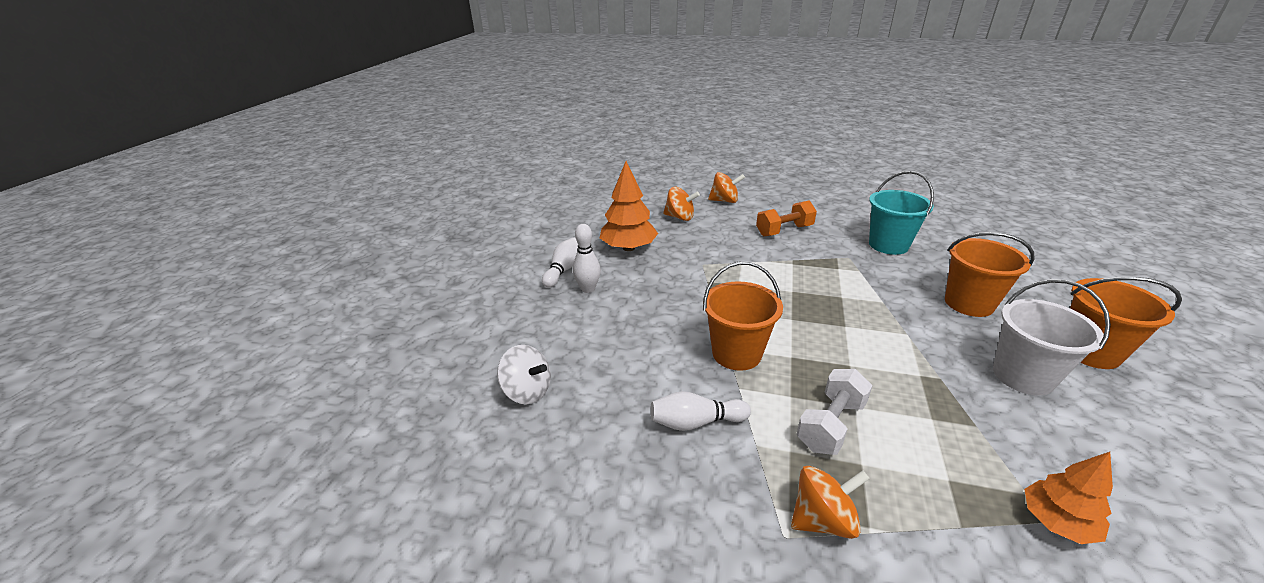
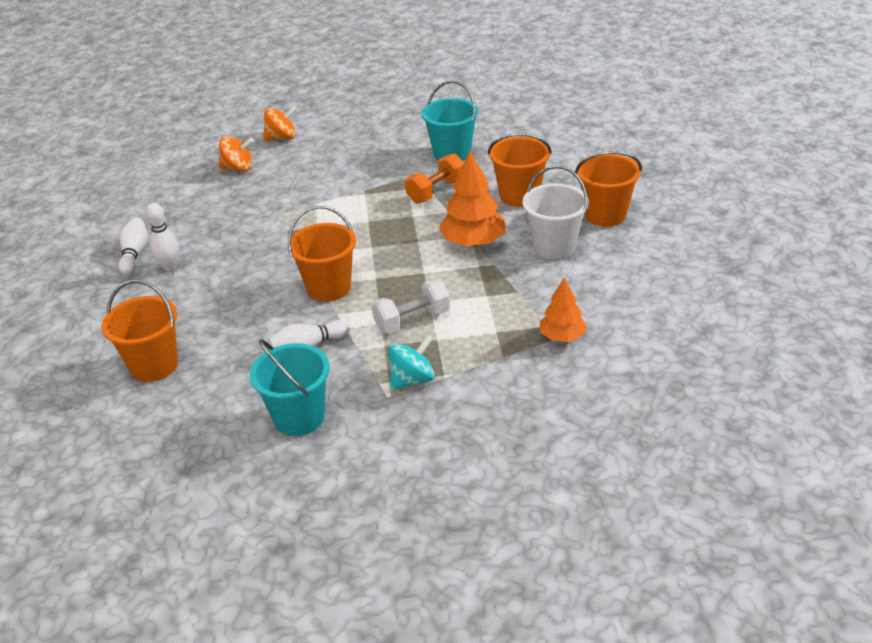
camera: 20 degrees left, 5 degrees up
white spinning top [497,345,551,404] -> orange bucket [101,280,178,382]
orange tree [600,161,658,251] -> orange tree moved to [439,151,505,247]
orange dumbbell [756,200,817,236] -> orange dumbbell moved to [405,153,464,203]
orange spinning top [791,466,870,539] -> turquoise spinning top [388,335,435,391]
white dumbbell [797,369,873,455] -> white dumbbell turned 45 degrees clockwise [372,280,450,334]
none -> turquoise bucket [250,339,330,436]

